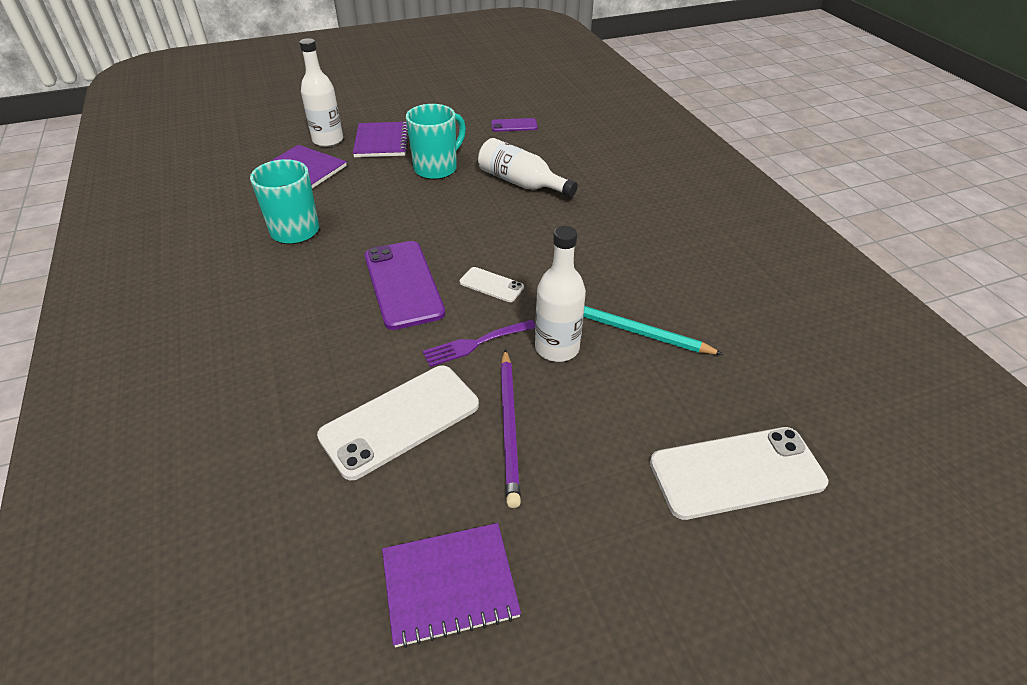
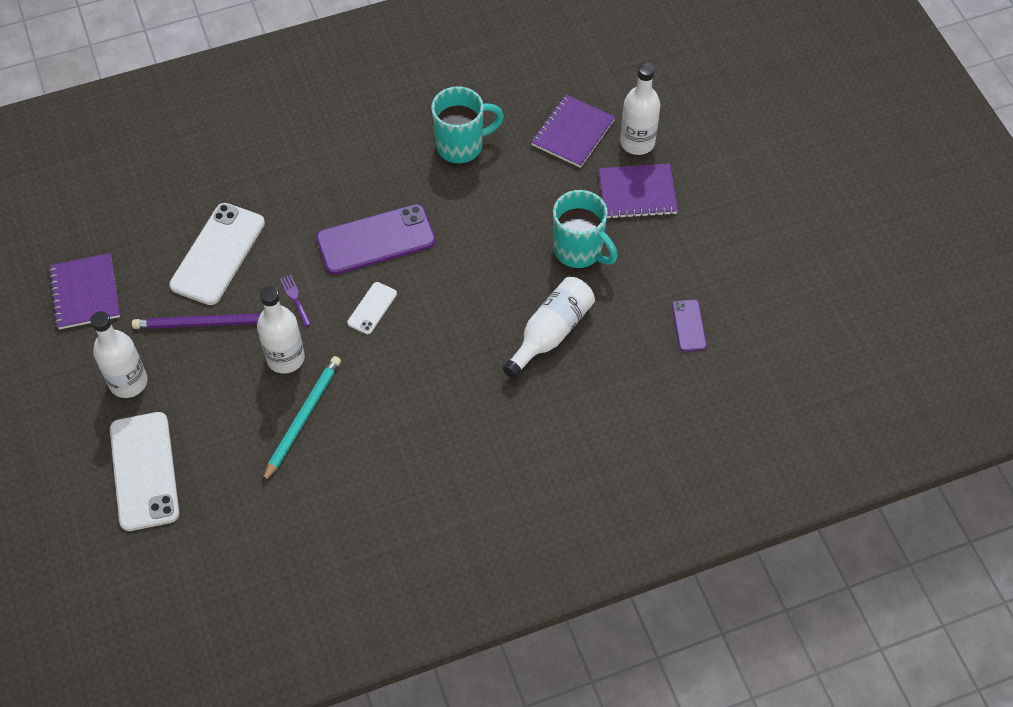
camera: 90 degrees right, 15 degrees up
white phone [317,365,479,480] -> white phone turned 60 degrees clockwise [169,203,265,305]
purple fork [422,320,535,367] -> purple fork [280,275,311,327], size x0.64
none -> white bottle [90,311,148,398]

